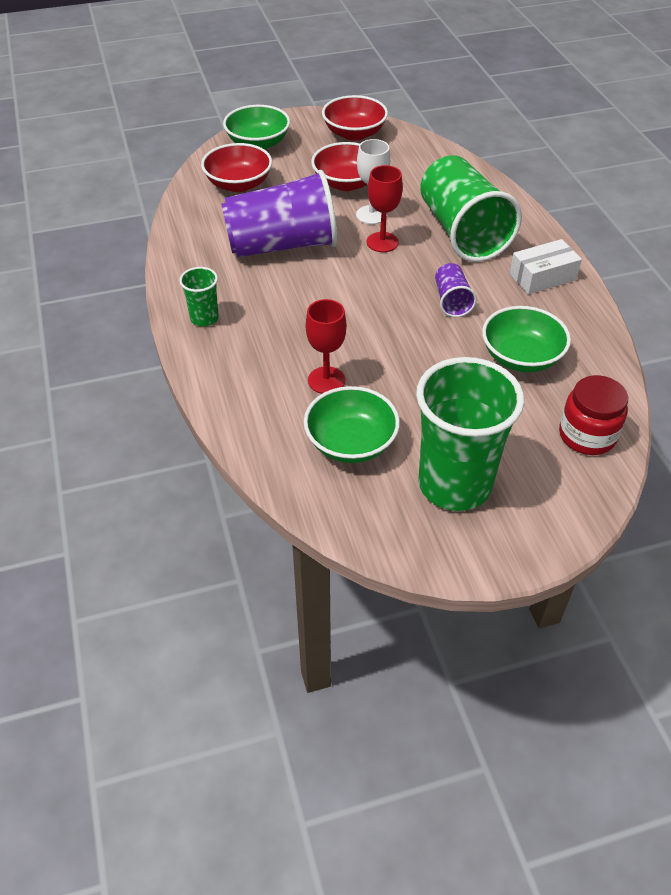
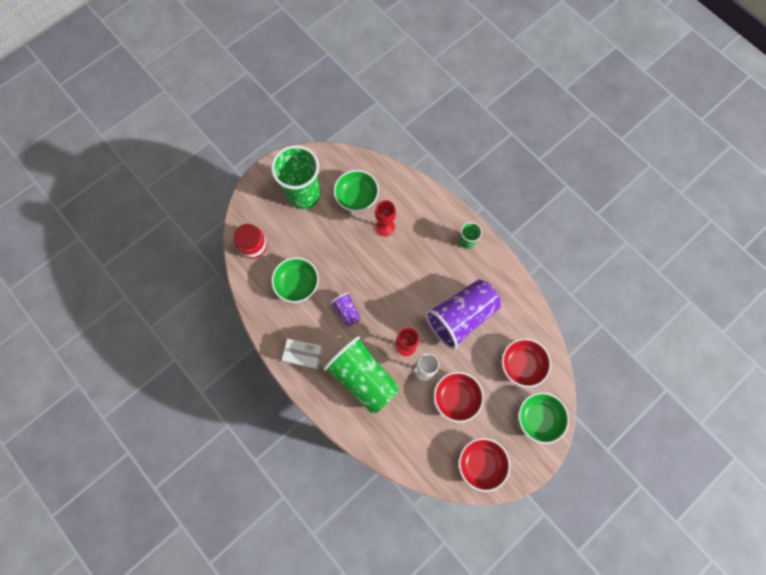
camera: 155 degrees right, 25 degrees up
white box [510,239,582,295] -> white box turned 60 degrees clockwise [282,339,323,369]

